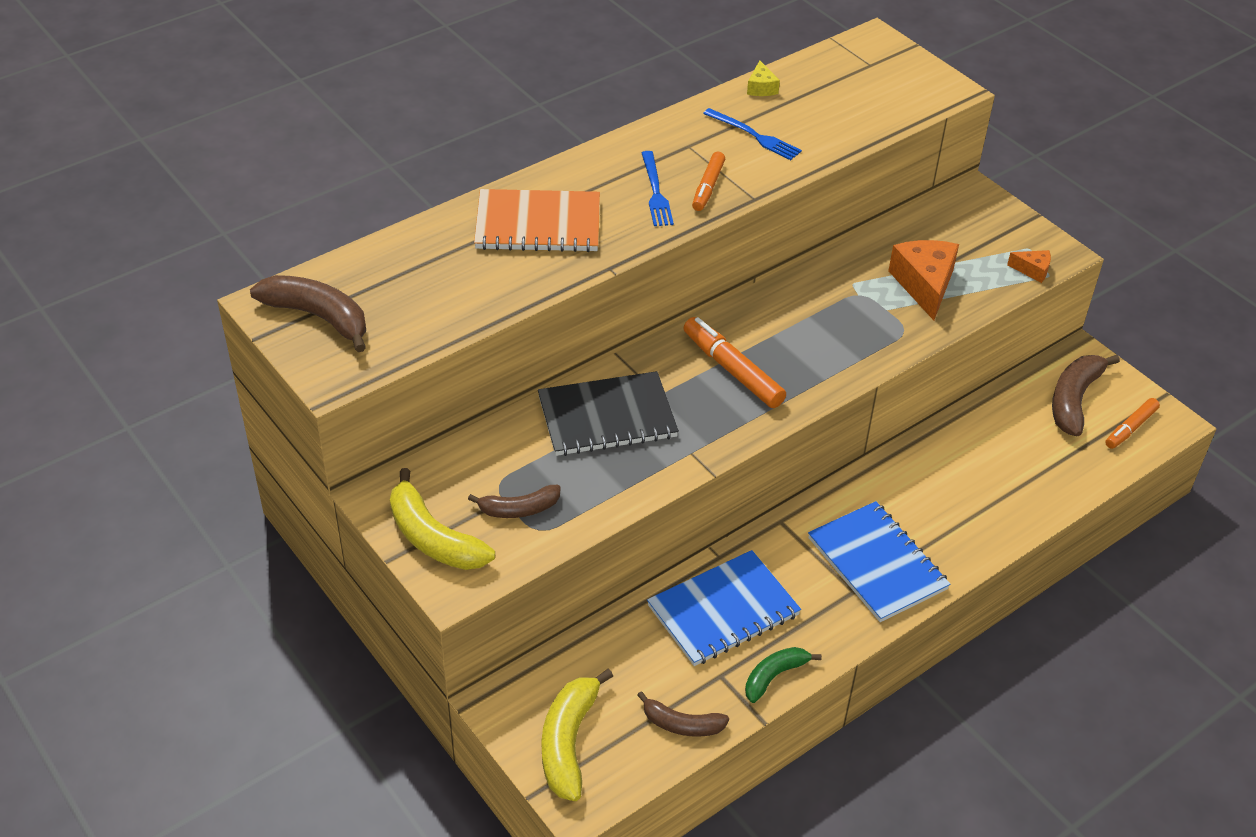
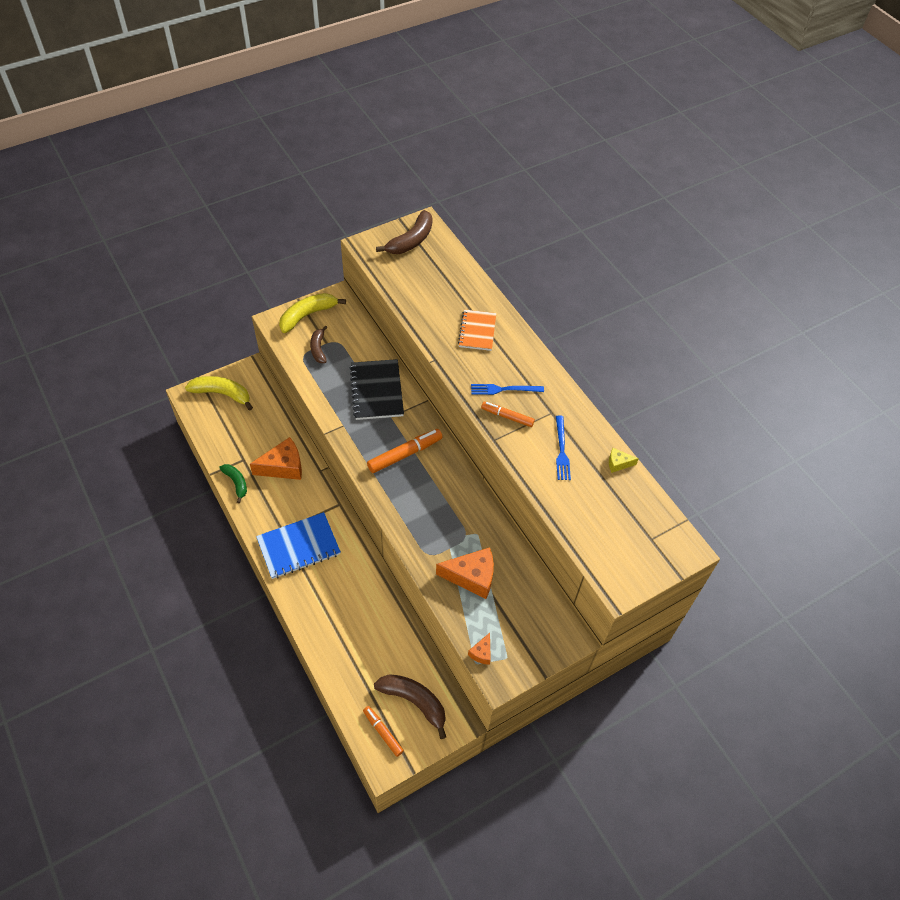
camera: 95 degrees right, 10 degrees up
orange notebook [474,189,600,252] -> orange notebook [458,310,496,351], size x0.67
brown banana [637,691,729,737] -> none
blue notebook [647,550,801,666] -> orange cheese [250,437,302,480]
blue fork [703,108,802,160] -> blue fork turned 45 degrees counterclockwise [556,416,571,480]

